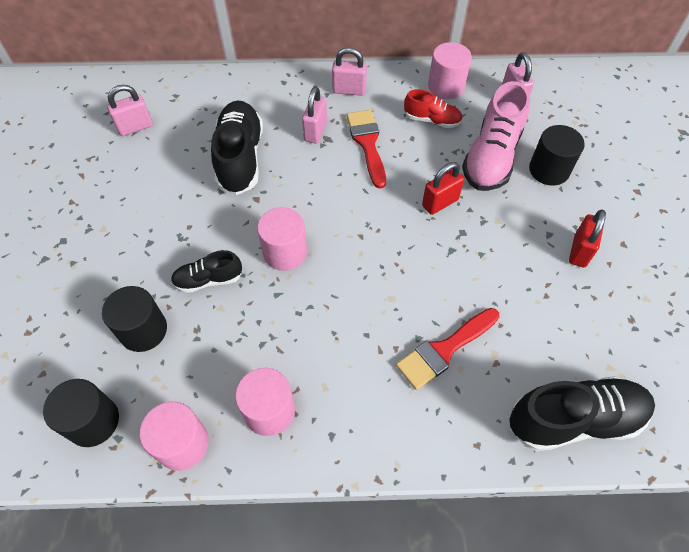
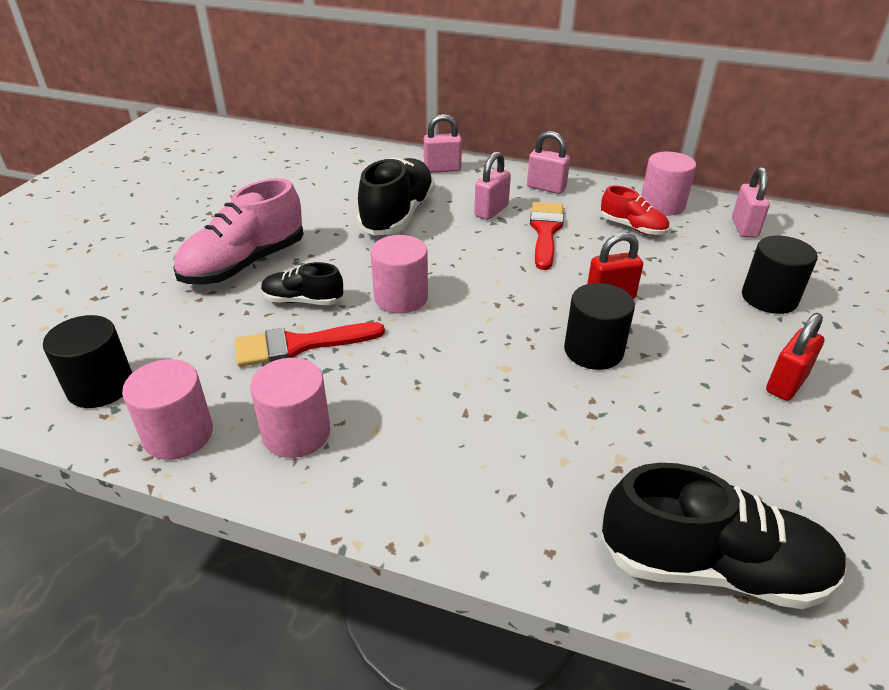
camera: 20 degrees right, 20 degrees down
black cylinder [102,286,167,352] -> black cylinder moved to [564,283,635,370]
pink padlock [107,85,153,136] -> pink padlock moved to [424,114,462,173]
red brush [396,308,499,390] -> red brush moved to [235,322,385,367]
pink shoe [462,81,530,191] -> pink shoe moved to [173,178,304,285]

